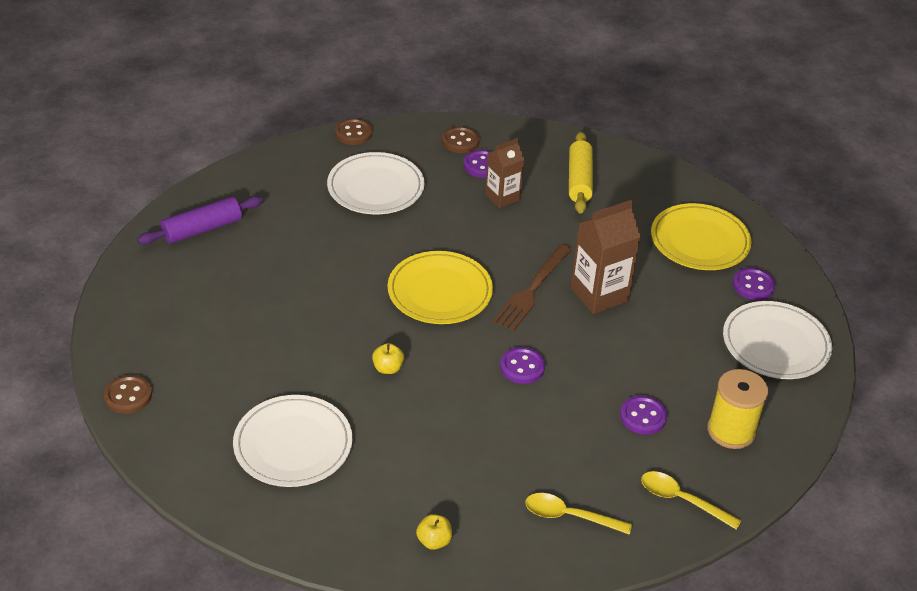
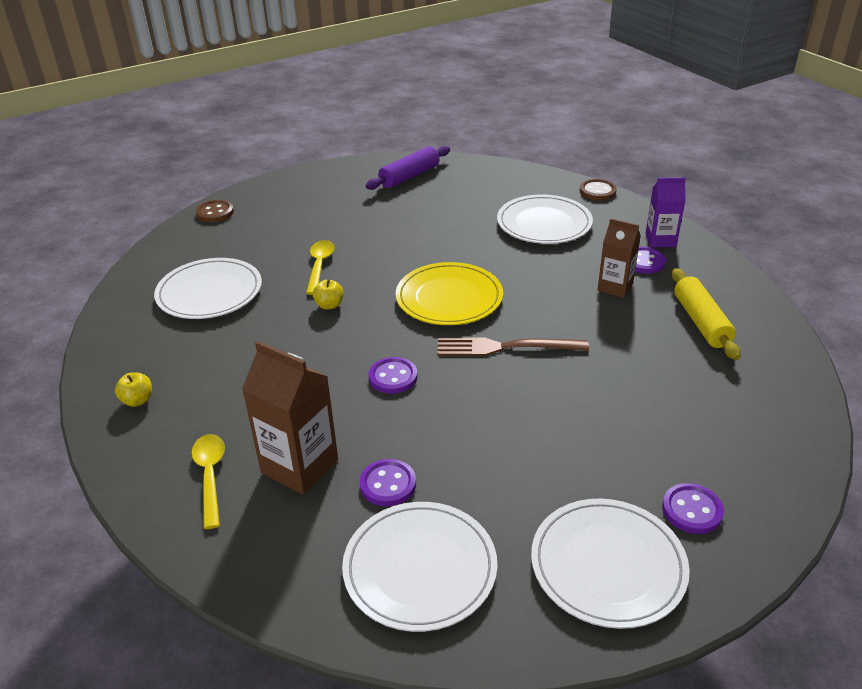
camera: 65 degrees right, 5 degrees down
purple rolling pin [137,196,263,245] -> purple rolling pin turned 75 degrees counterclockwise [365,146,450,190]
brown button [442,127,480,153] -> purple carton [645,177,686,247]
yellow rolling pin [569,132,593,214] -> yellow rolling pin turned 75 degrees counterclockwise [672,268,741,360]
brown carton [570,200,641,314] -> brown carton moved to [242,341,338,495]
yellow spoon [641,471,741,530] -> yellow spoon moved to [306,240,334,295]
yellow plate [651,203,752,270] -> none
yellow spool [707,369,768,449] -> white plate [342,502,497,632]

